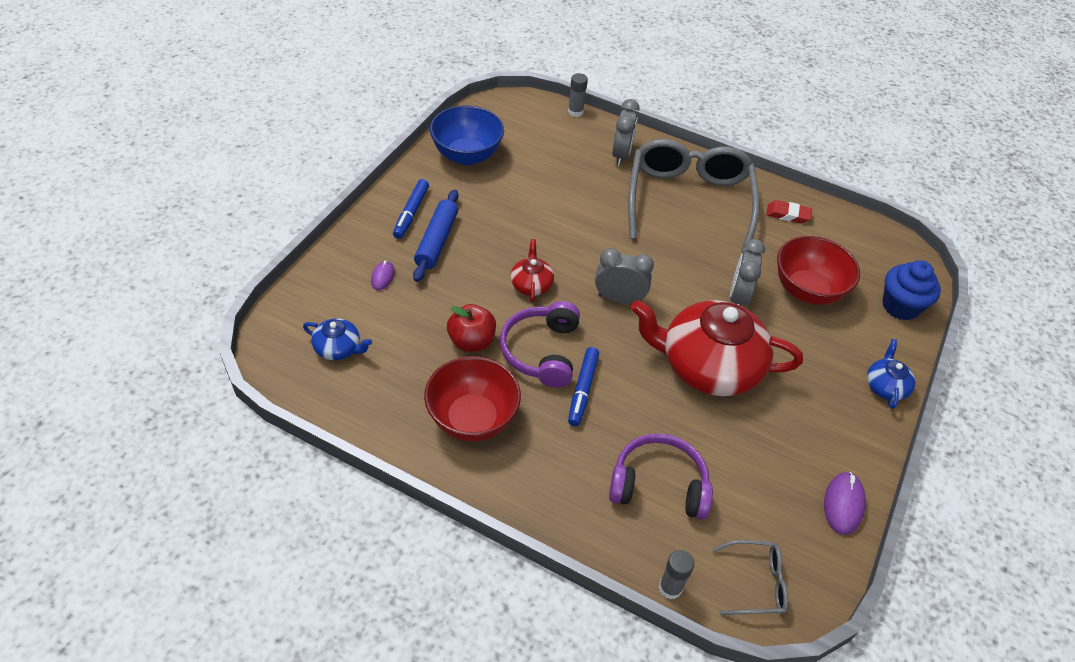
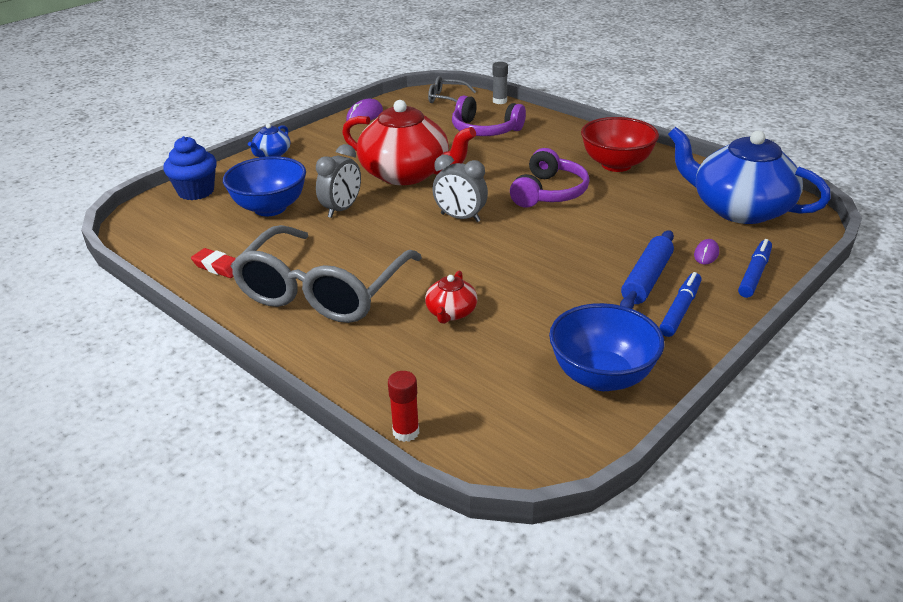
camera: 160 degrees left, 15 degrees down
blue teapot [303,318,372,360] -> blue teapot [668,127,831,224], size x2.27
red apple [447,304,496,352] -> none
red teapot [510,239,554,302] -> red teapot moved to [425,271,478,324]
grey glue stick [568,73,588,117] -> red glue stick [388,371,419,442]
blue marker [568,347,599,426] -> blue marker moved to [738,239,772,298]
grey clock [612,99,640,166] -> none
red bowl [777,236,860,305] -> blue bowl [223,156,306,216]

